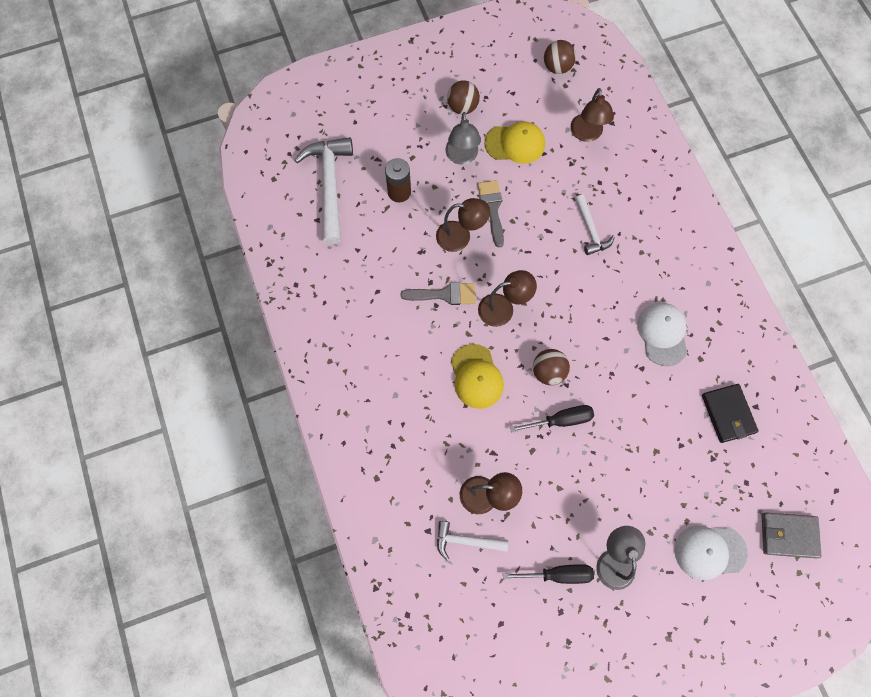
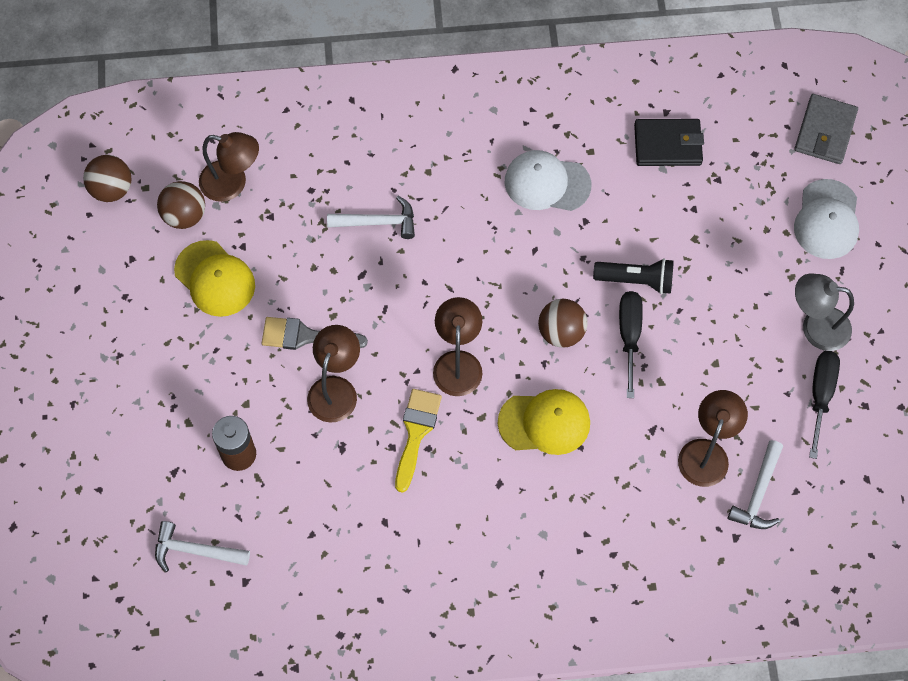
camera: 75 degrees left, 5 degrees down
white hammer [294,137,353,245] -> white hammer [155,521,250,572], size x0.55
grey brush [401,282,476,305] -> yellow brush [395,389,442,493]
grey lamp [445,112,481,165] -> none
brown ball [447,80,480,114] -> brown ball moved to [157,181,205,229]
yellow cap [484,121,545,164] -> yellow cap turned 120 degrees clockwise [174,240,255,317]
none -> black flashlight [593,258,674,294]

